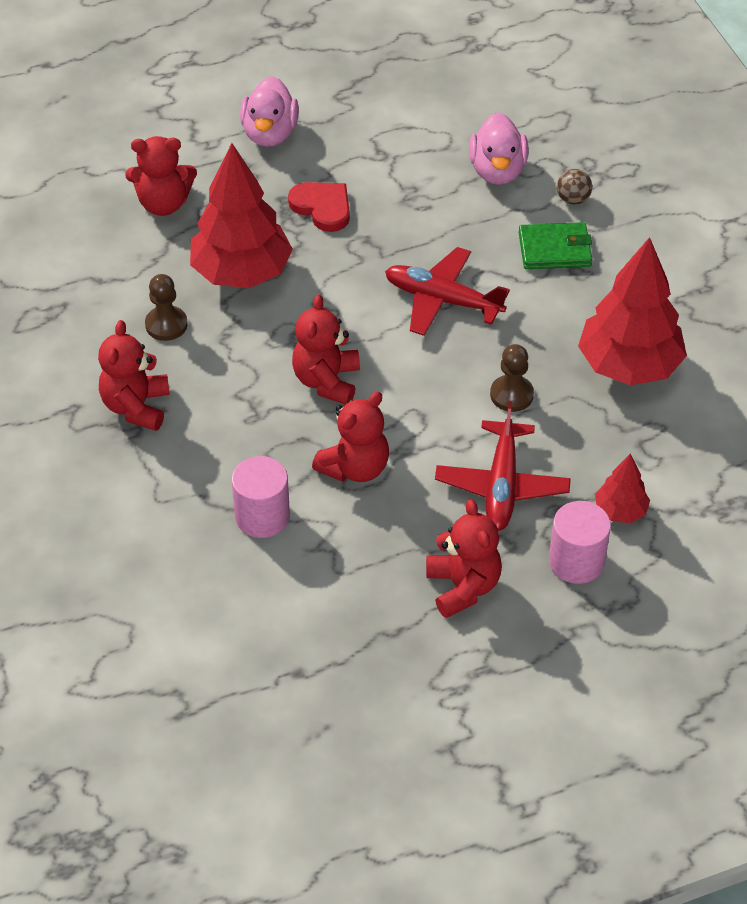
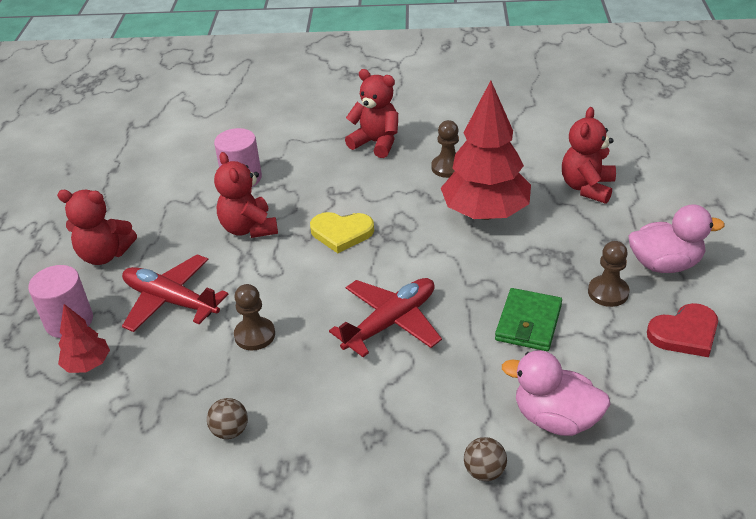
camera: 115 degrees right, 10 degrees down
pink duck [240,76,299,147] -> pink duck turned 150 degrees clockwise [629,204,725,273]
red heart [288,182,350,232] -> red heart moved to [647,303,718,357]
red teddy bear [292,294,360,405] -> yellow heart [310,212,374,253]
green wallet [519,222,592,269] -> green wallet moved to [495,288,562,351]
red tree [578,237,687,385] -> brown ball [207,398,248,439]
none -> brown pawn [588,241,630,307]

